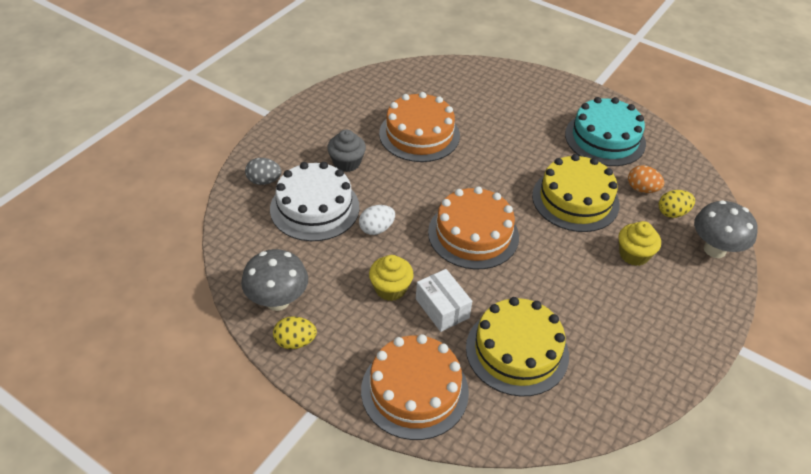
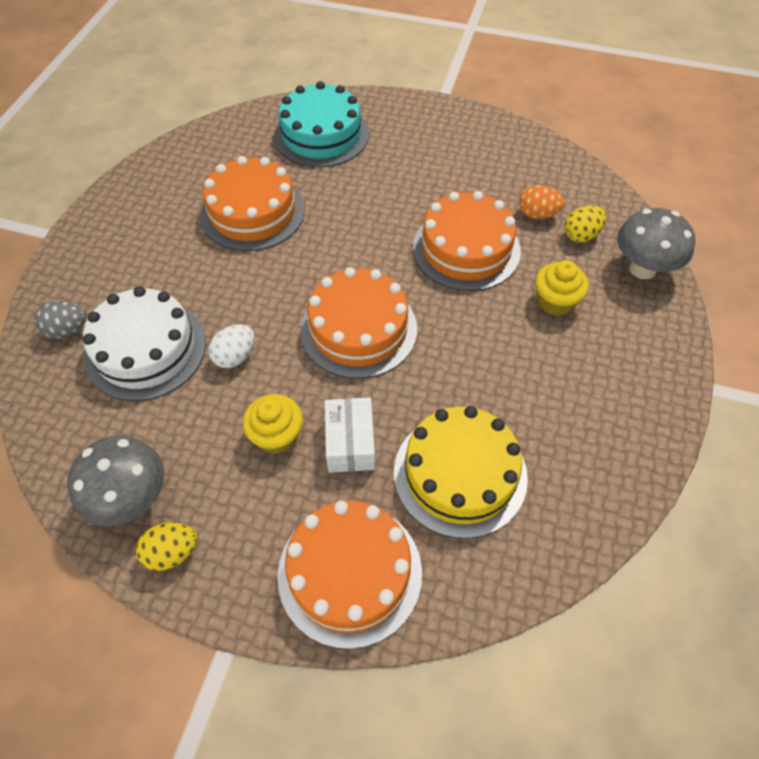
camera: 15 degrees left, 10 degrees up
grey cupcake [327,130,366,172] -> none
white box [416,269,472,332] -> white box turned 45 degrees clockwise [325,397,375,473]
yellow cake [532,154,620,232] -> orange cake [412,191,521,291]
turquoise cake [565,97,646,166] -> turquoise cake moved to [274,81,369,167]

